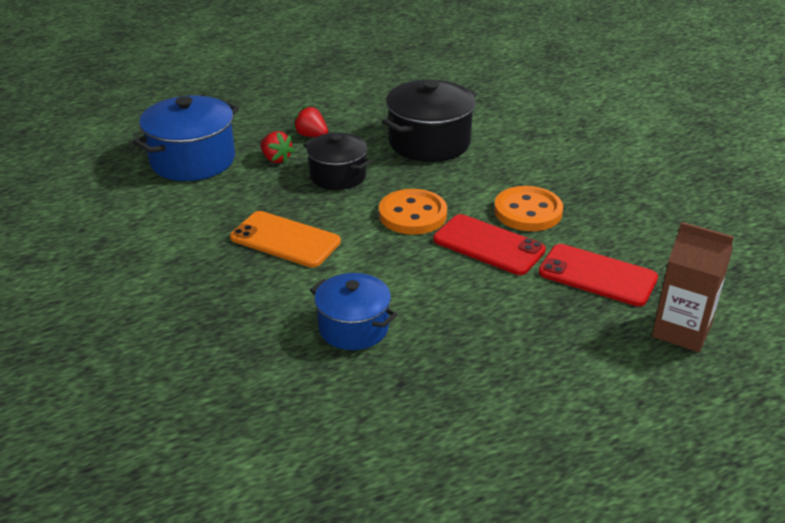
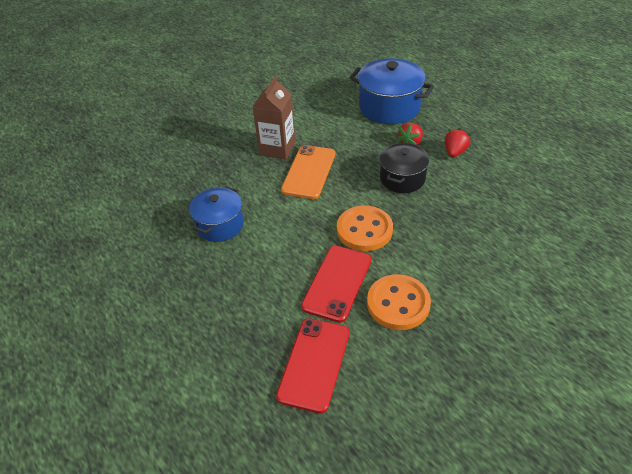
camera: 80 degrees right, 10 degrees up
black pot [382,80,477,162] -> none
brown carton [652,222,734,352] -> brown carton moved to [253,76,295,159]

